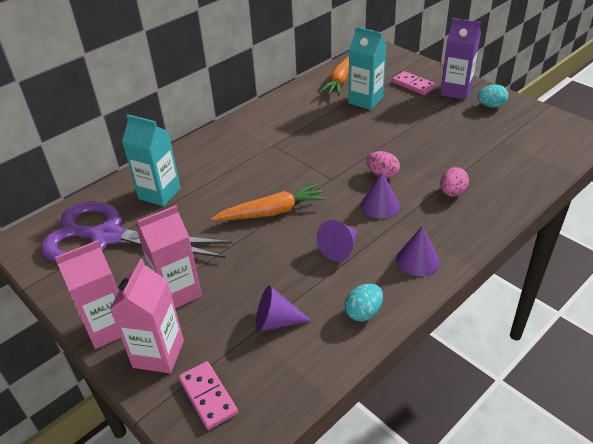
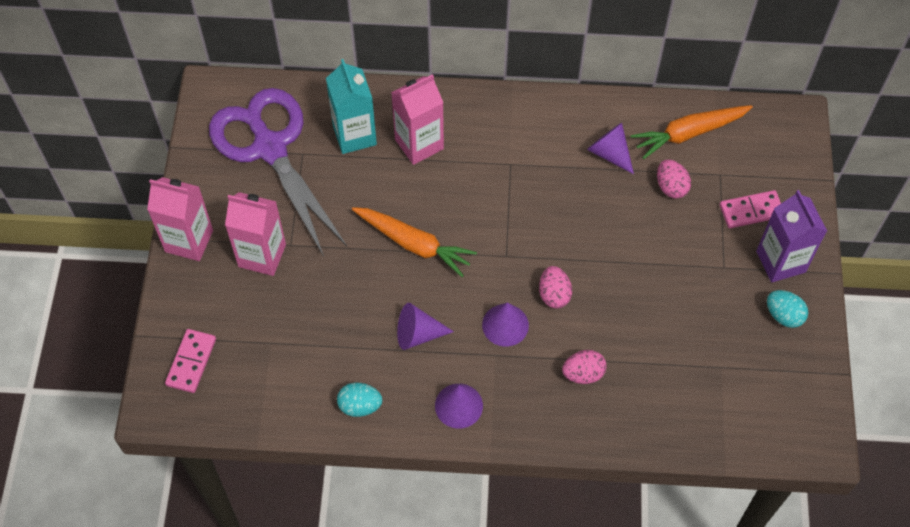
camera: 45 degrees right, 20 degrees up
pink carton [110,259,184,373] -> pink carton moved to [391,74,444,165]
purple cone [256,285,312,332] -> purple cone moved to [587,123,634,174]
turquoise carton [348,27,386,110] -> pink egg [657,160,691,199]
pink domino [392,71,436,95] -> pink domino turned 75 degrees clockwise [720,190,781,228]

